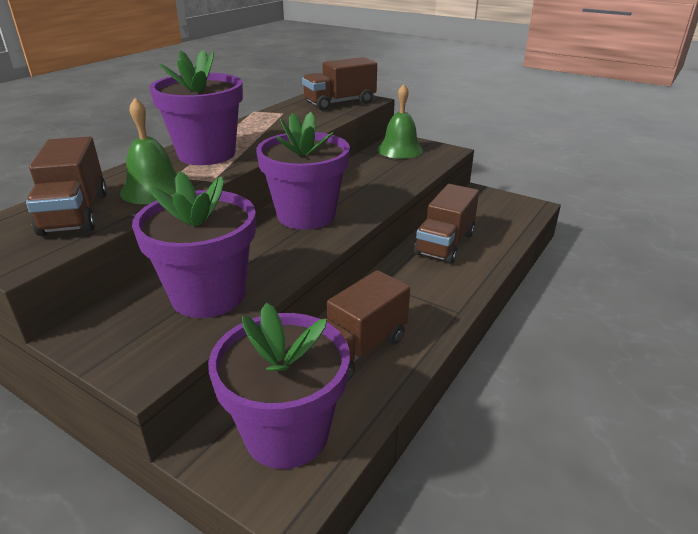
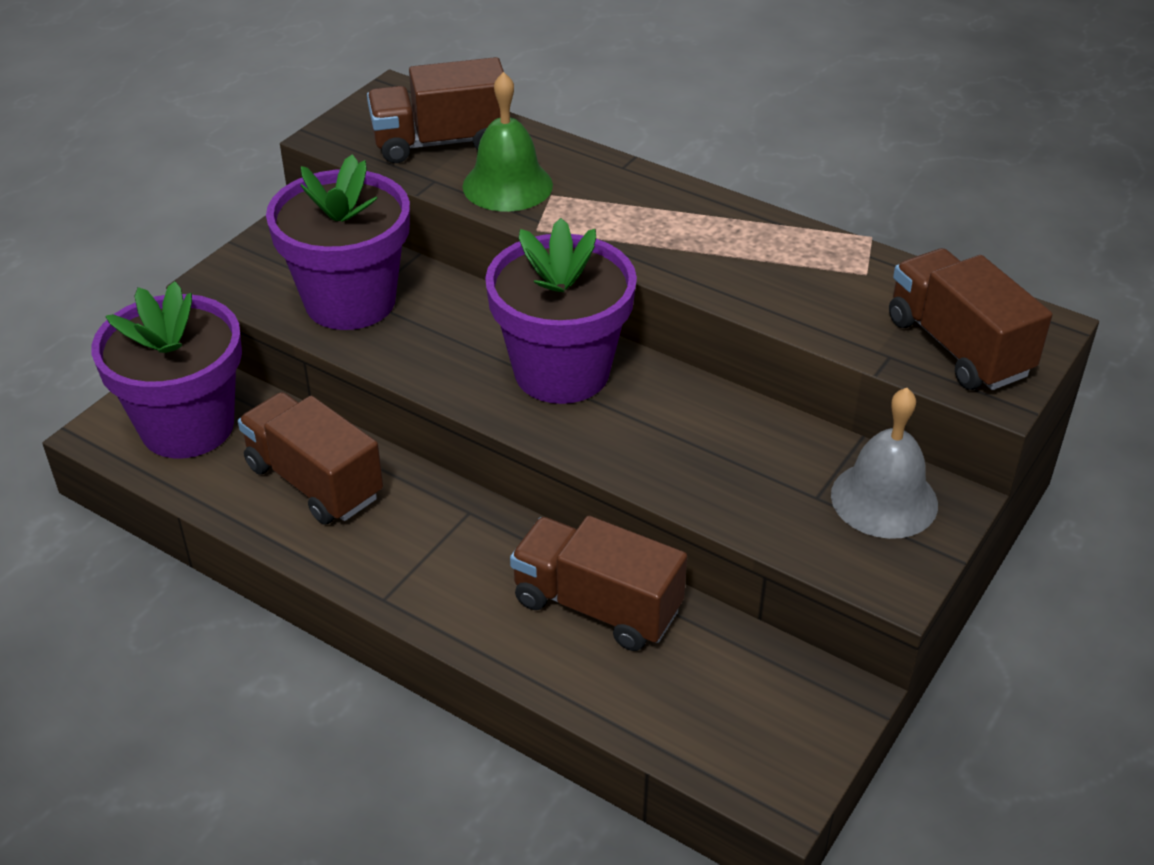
camera: 90 degrees right, 10 degrees up
purple flower pot [149,50,243,165] -> none
green bell [377,84,423,159] -> grey bell [831,388,938,539]

